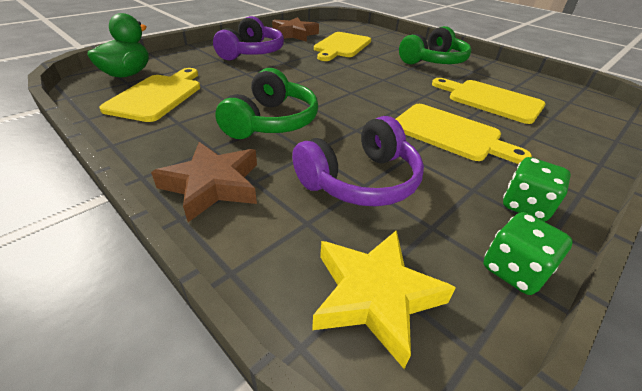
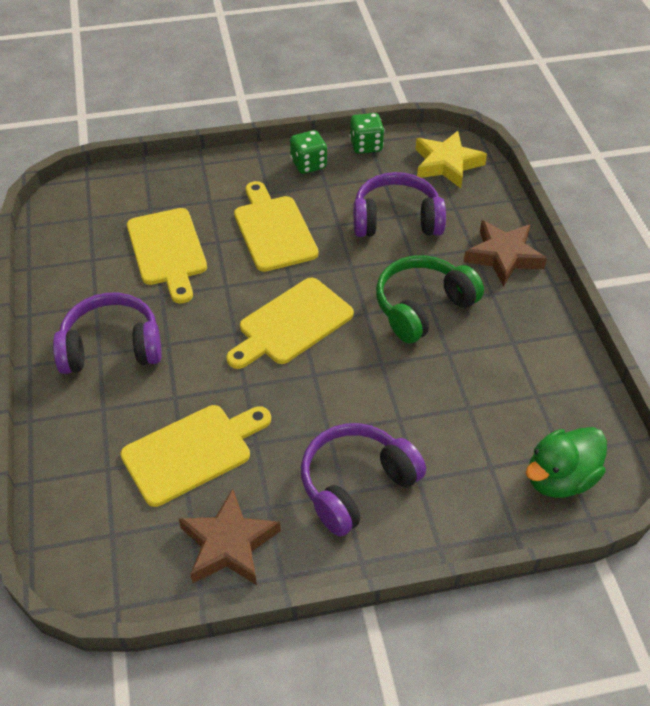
camera: 145 degrees left, 10 degrees up
yellow cutting board [99,68,200,122] -> yellow cutting board moved to [226,278,354,369]
green headphones [399,26,472,65] -> purple headphones [53,293,162,374]

